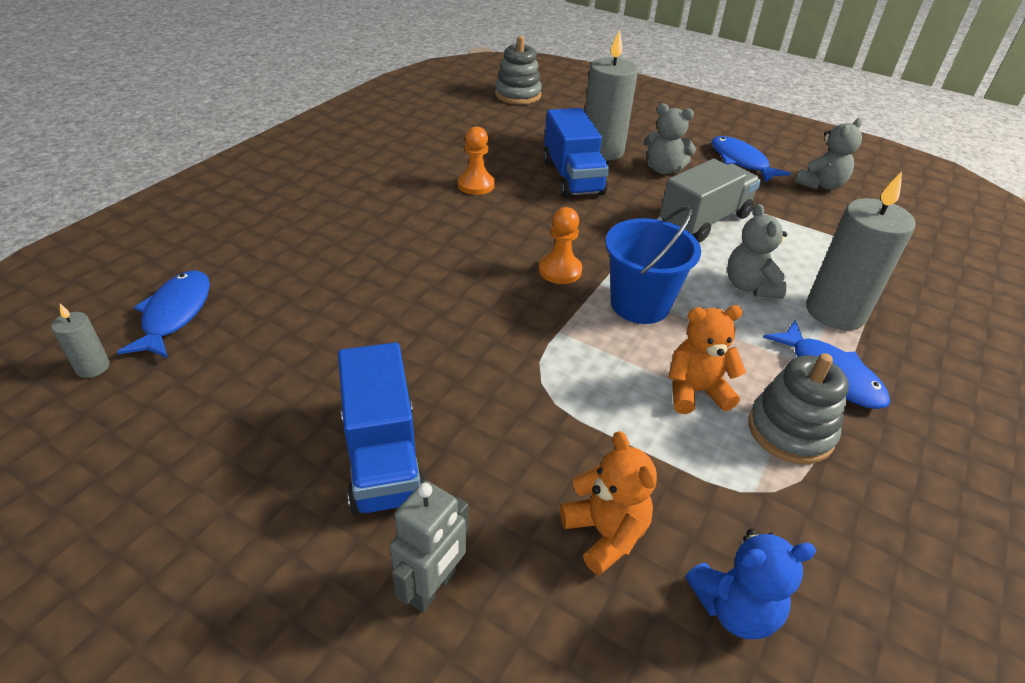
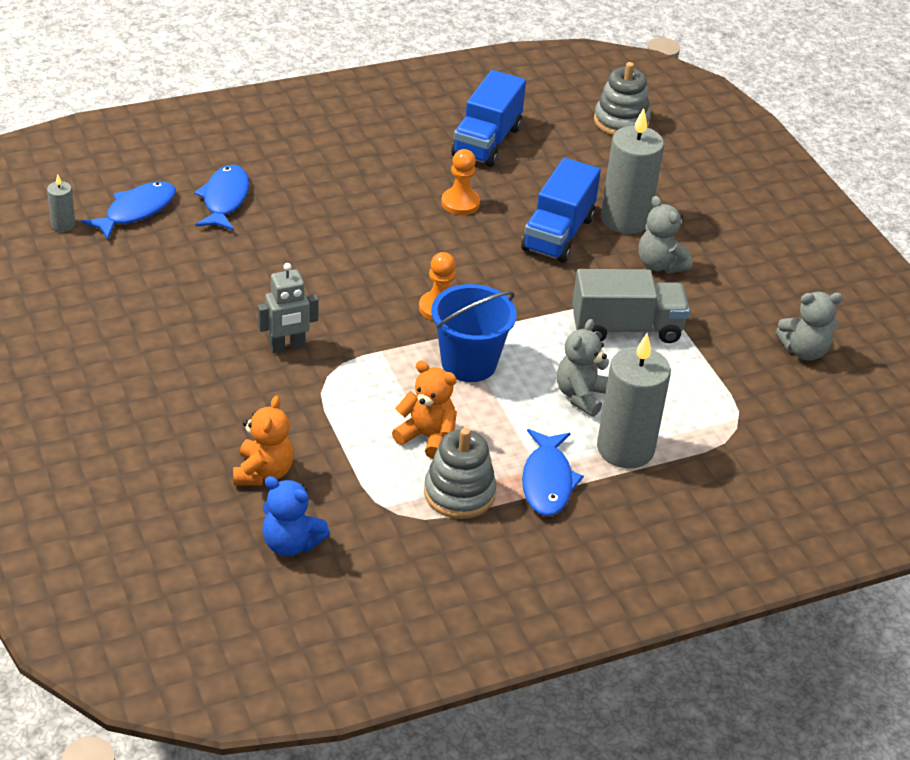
camera: 35 degrees right, 0 degrees up
blue truck [338,342,426,516] -> blue truck moved to [451,70,526,167]
grey robot [390,481,468,612] -> grey robot moved to [258,263,319,353]
blue fish [712,136,791,182] -> blue fish moved to [194,165,249,231]

